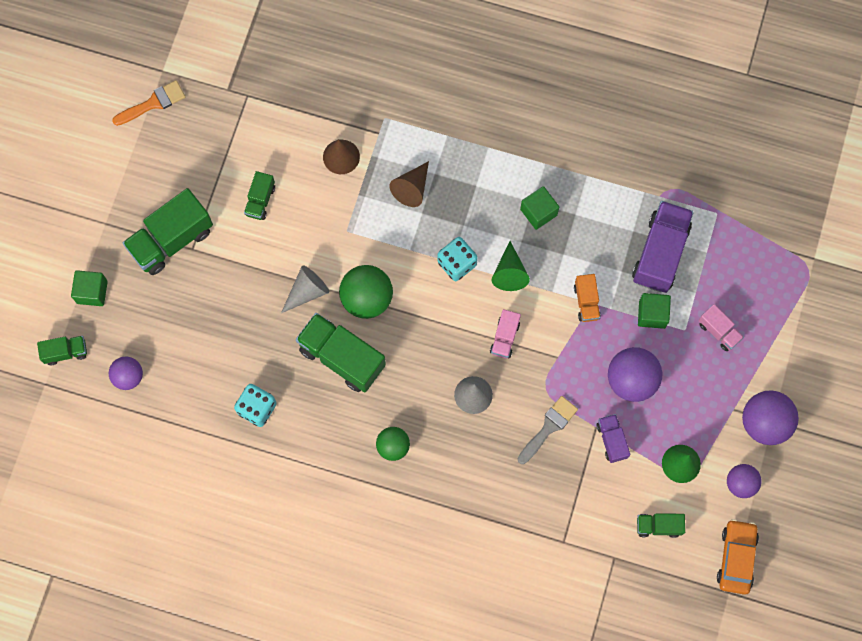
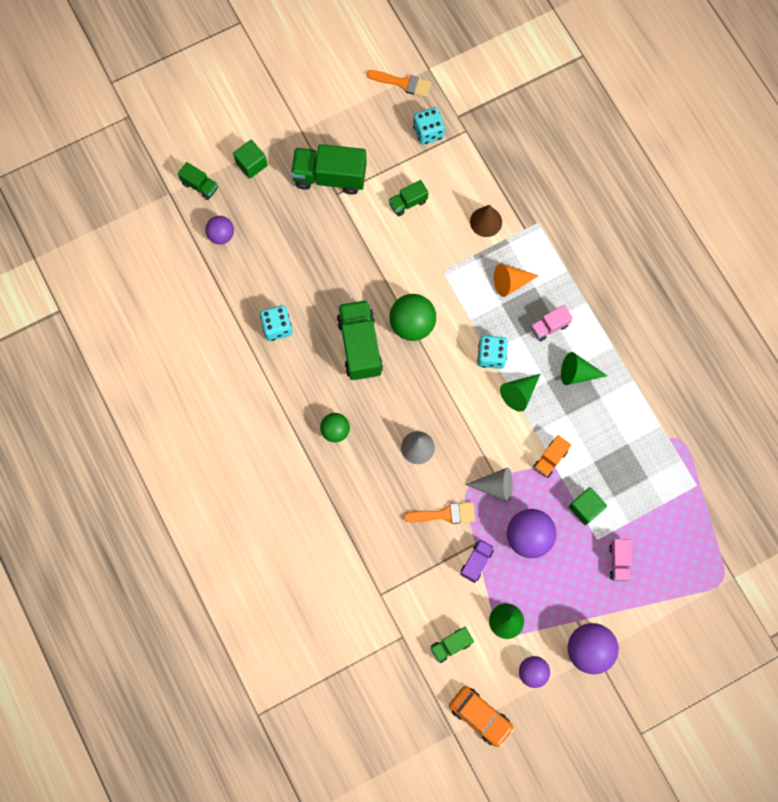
camera: 45 degrees right, 0 degrees up
grey cone [281,265,329,313] -> grey cone moved to [465,467,513,502]
brown cone [389,161,429,207] -> orange cone [494,264,539,297]
pink truck [490,309,521,359] -> pink truck moved to [531,305,573,341]
grey brush [518,396,578,464] -> orange brush [403,502,475,524]
green cube [520,186,559,230] -> green cone [561,352,607,385]
purple truck [632,201,694,293] -> none
green truck [637,513,685,538] -> green truck turned 75 degrees counterclockwise [430,627,474,663]
orange car [717,519,759,595] -> orange car turned 75 degrees clockwise [449,686,514,747]
none -> turquoise dice [413,107,445,145]

